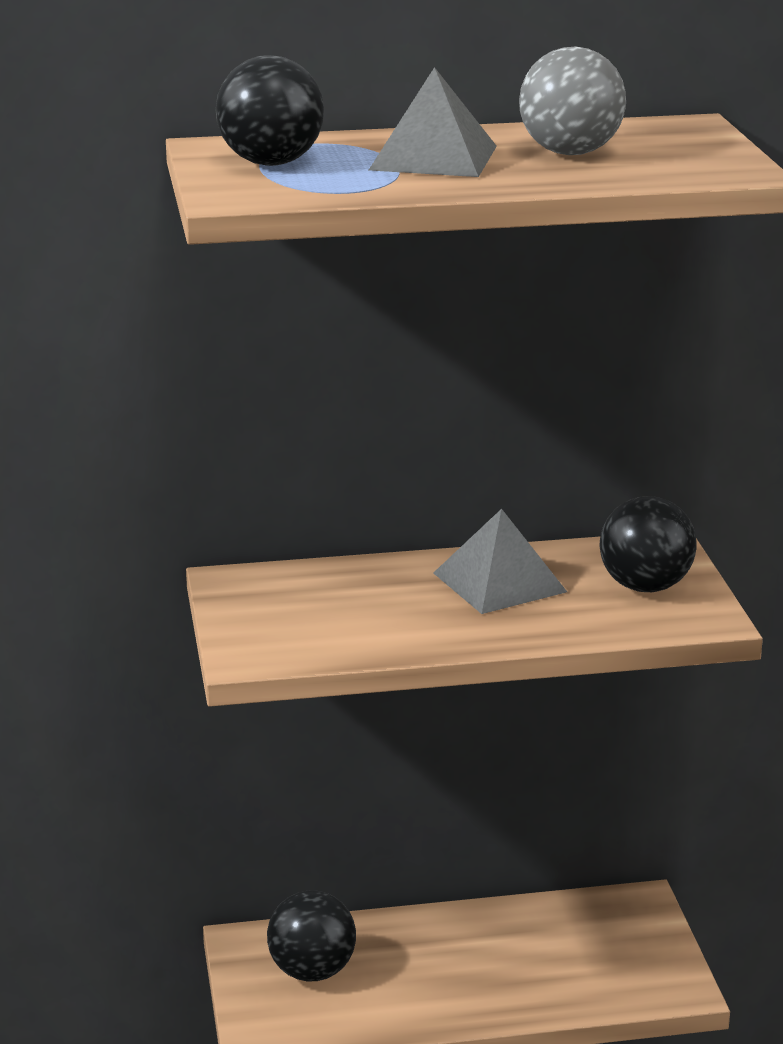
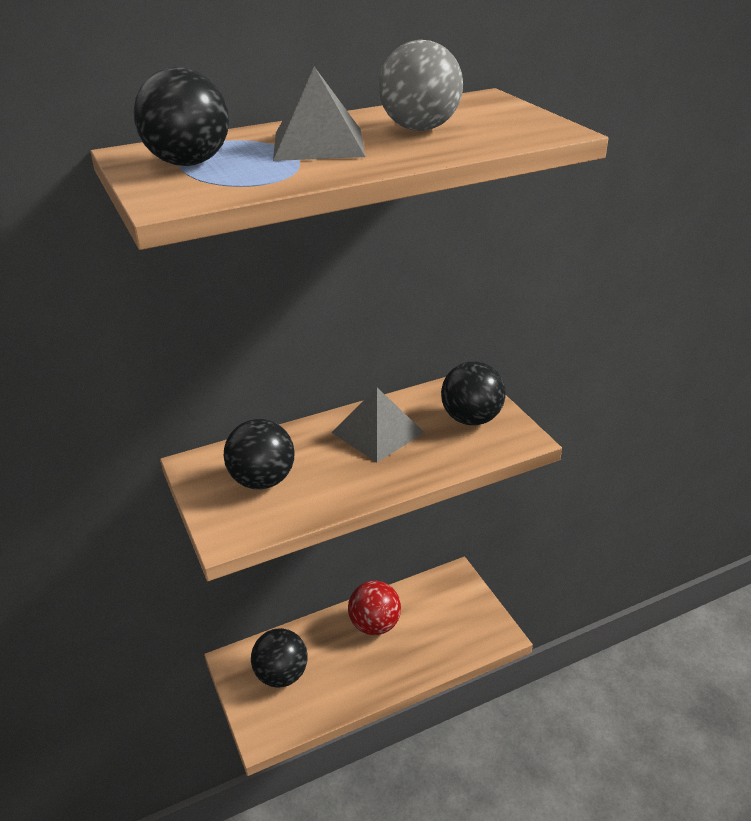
camera: 15 degrees left, 10 degrees up
none -> black ball [224,419,295,489]
none -> red ball [348,581,401,635]

